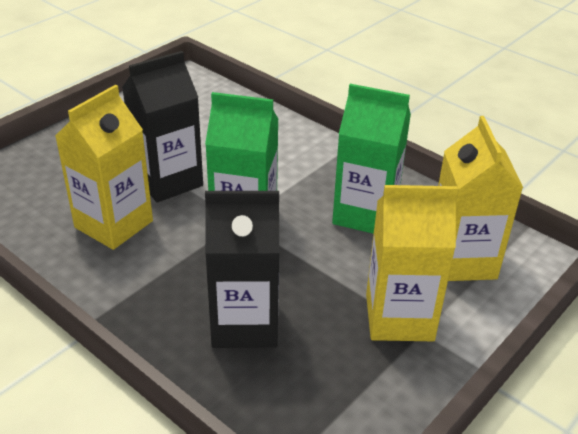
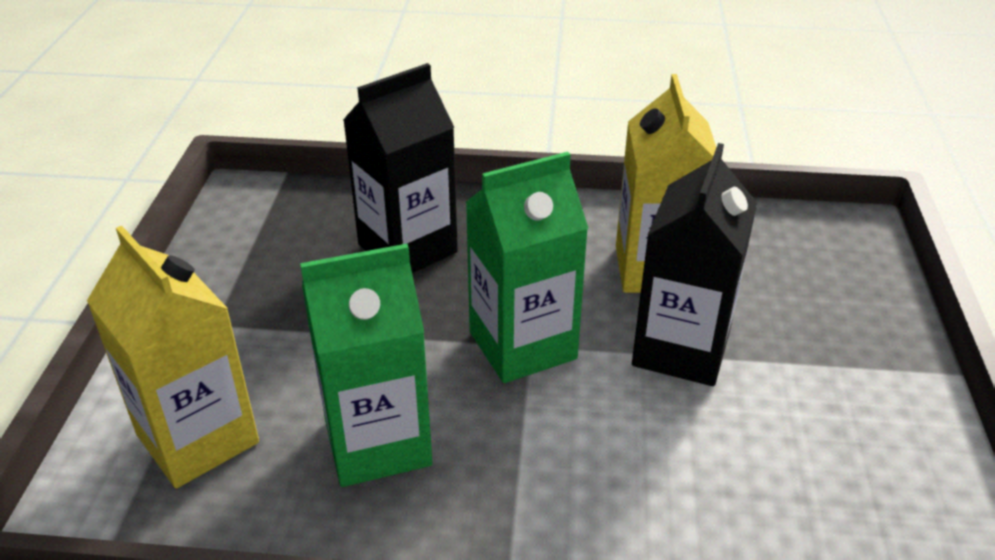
camera: 145 degrees right, 0 degrees up
yellow carton [366,185,458,341] -> none

